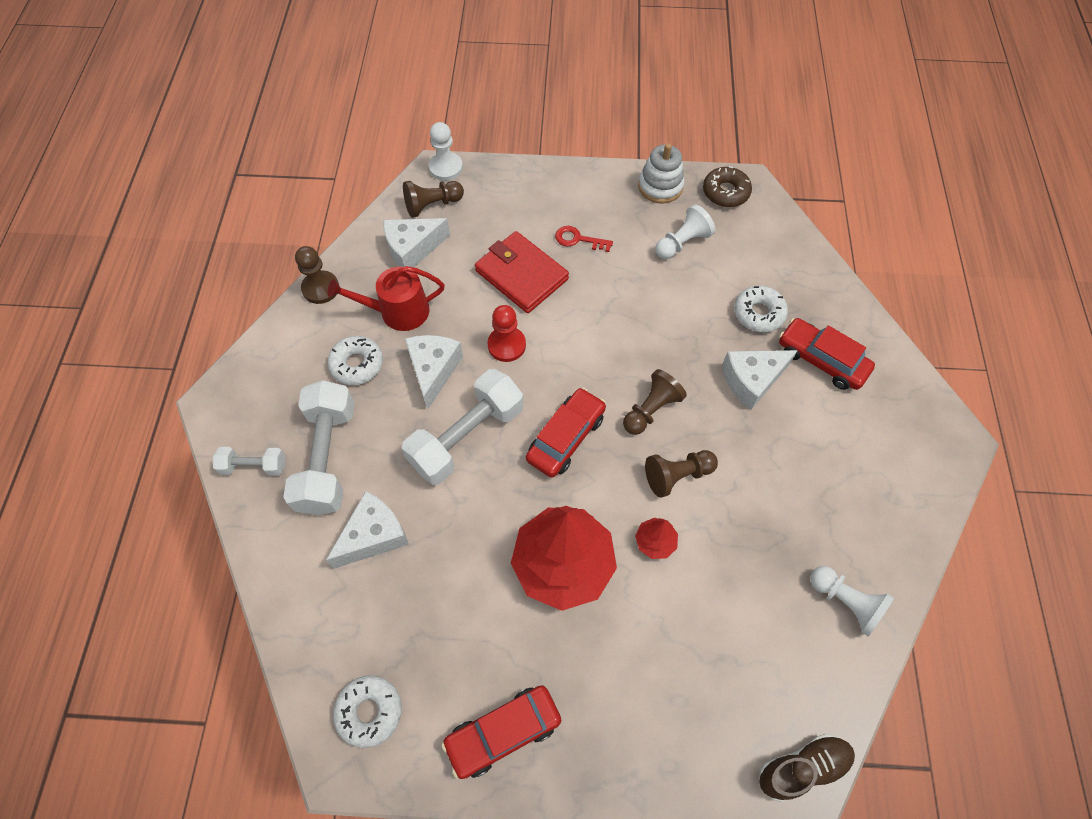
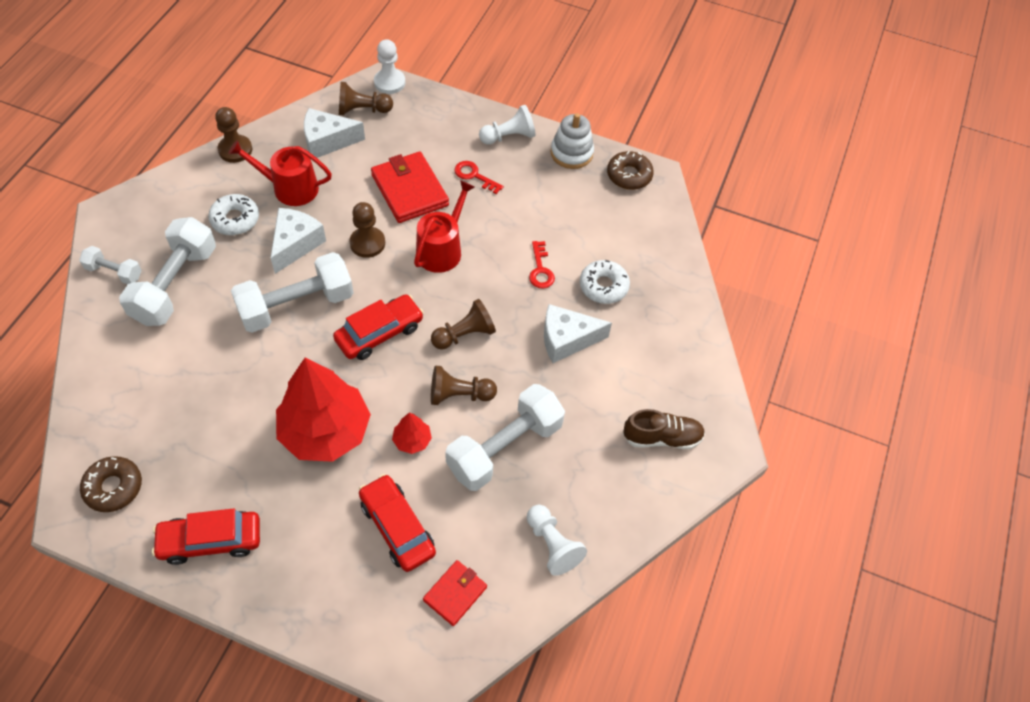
camera: 15 degrees right, 5 degrees down
white cheese [326,491,409,569] -> none
white donut [333,675,402,748] -> brown donut [80,456,142,512]
red pawn [487,305,526,362] -> brown pawn [349,202,385,258]
white pawn [655,204,715,259] -> white pawn moved to [479,105,536,145]
brown shoe [759,734,855,802] -> brown shoe moved to [623,409,705,449]
red car [779,318,875,390] -> red car moved to [359,474,436,572]
none -> red watering can [414,180,475,273]
none -> red wallet [423,560,487,626]
none -> white dumbbell [445,384,565,491]
none -> red key [529,241,555,288]

